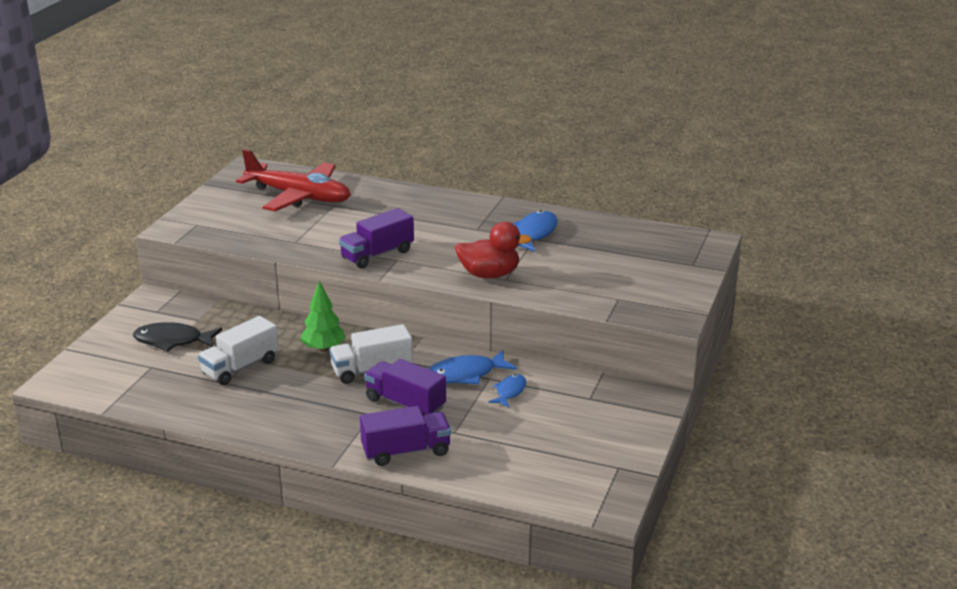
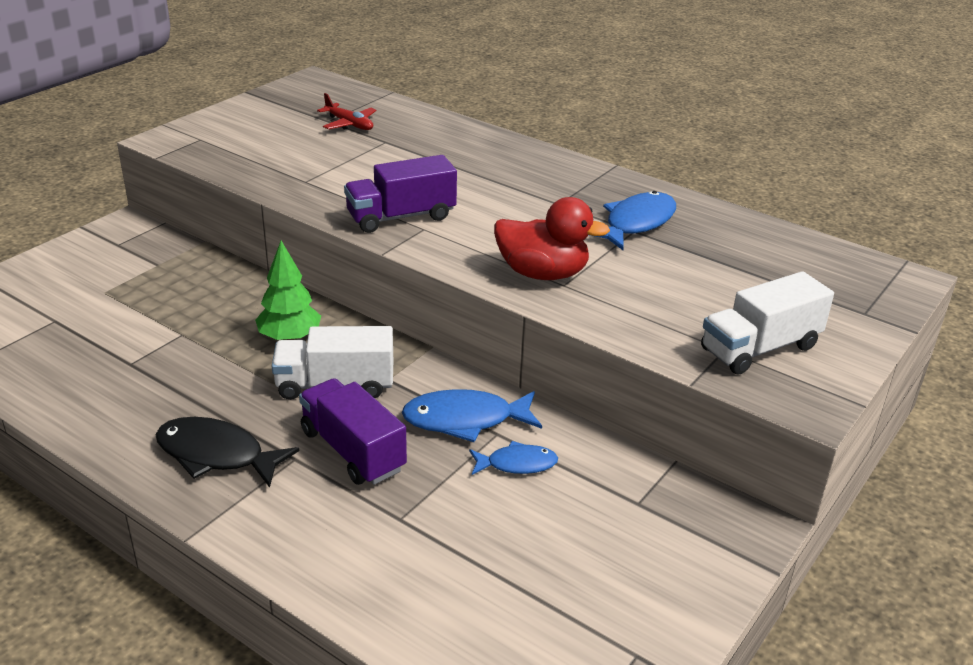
camera: 15 degrees right, 5 degrees up
black fish [133,322,222,352] -> black fish moved to [156,417,300,488]
white truck [198,316,279,385] -> white truck moved to [701,271,834,375]
red plane [236,149,351,211] -> red plane [317,93,376,130], size x0.43
purple truck [360,406,451,466] -> none
blue fish [488,374,526,408] -> blue fish turned 45 degrees clockwise [469,441,558,475]

